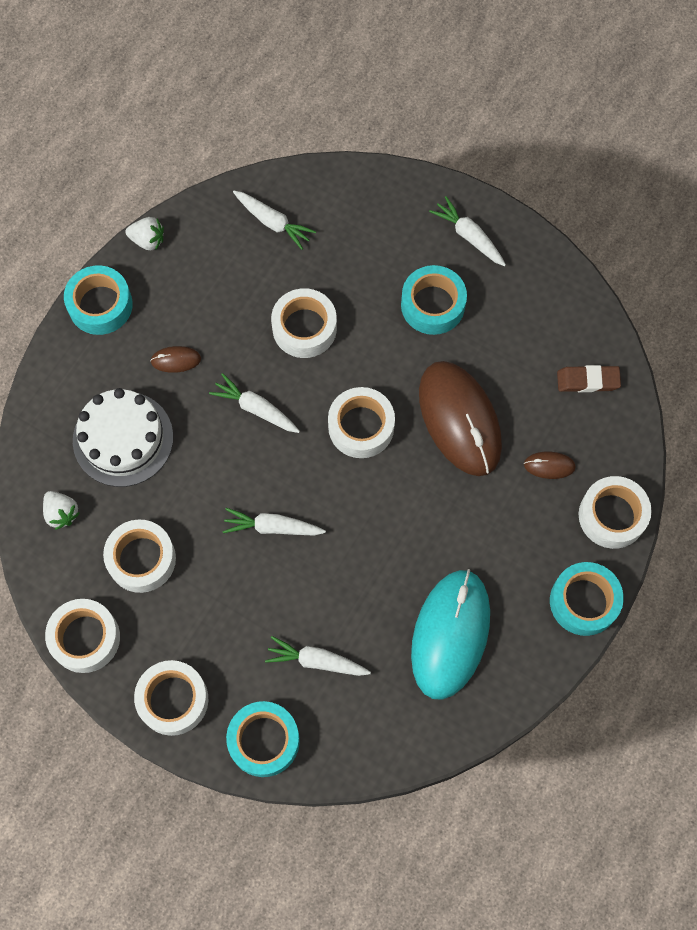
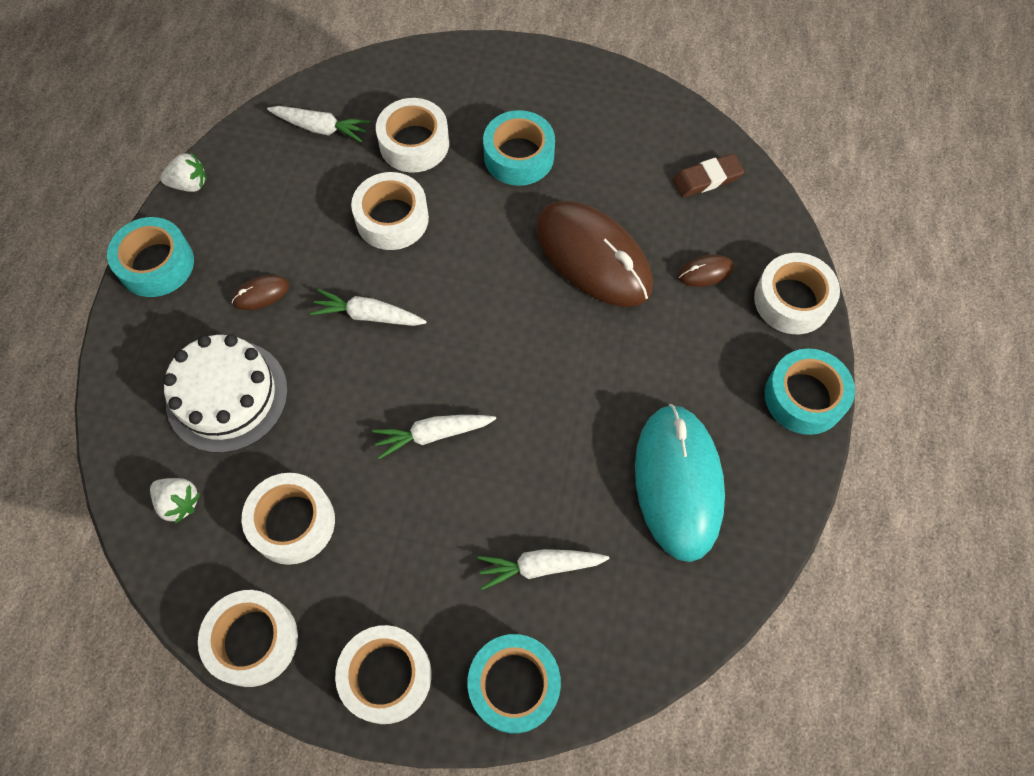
camera: 20 degrees left, 5 degrees down
white tape [328,387,395,458] -> white tape moved to [376,98,449,172]
white carrot [429,196,506,266] -> none

